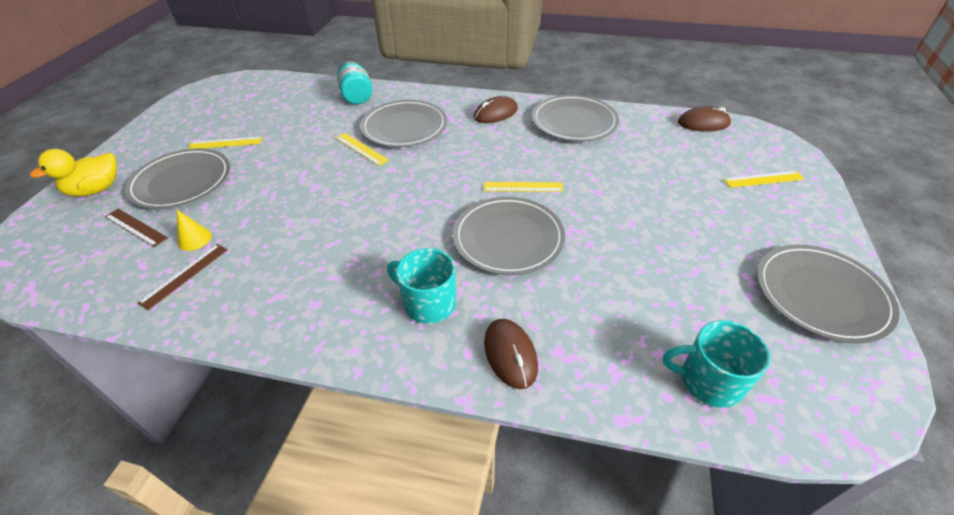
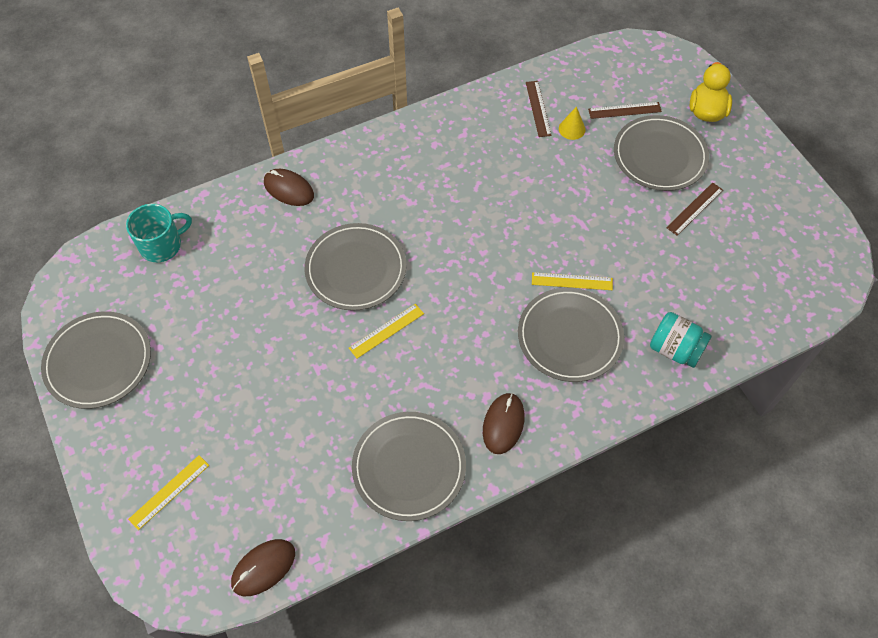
camera: 140 degrees right, 15 degrees up
yellow ruler [188,136,262,149] -> brown ruler [666,182,723,236]
turquoise mug [387,248,456,324] -> none

